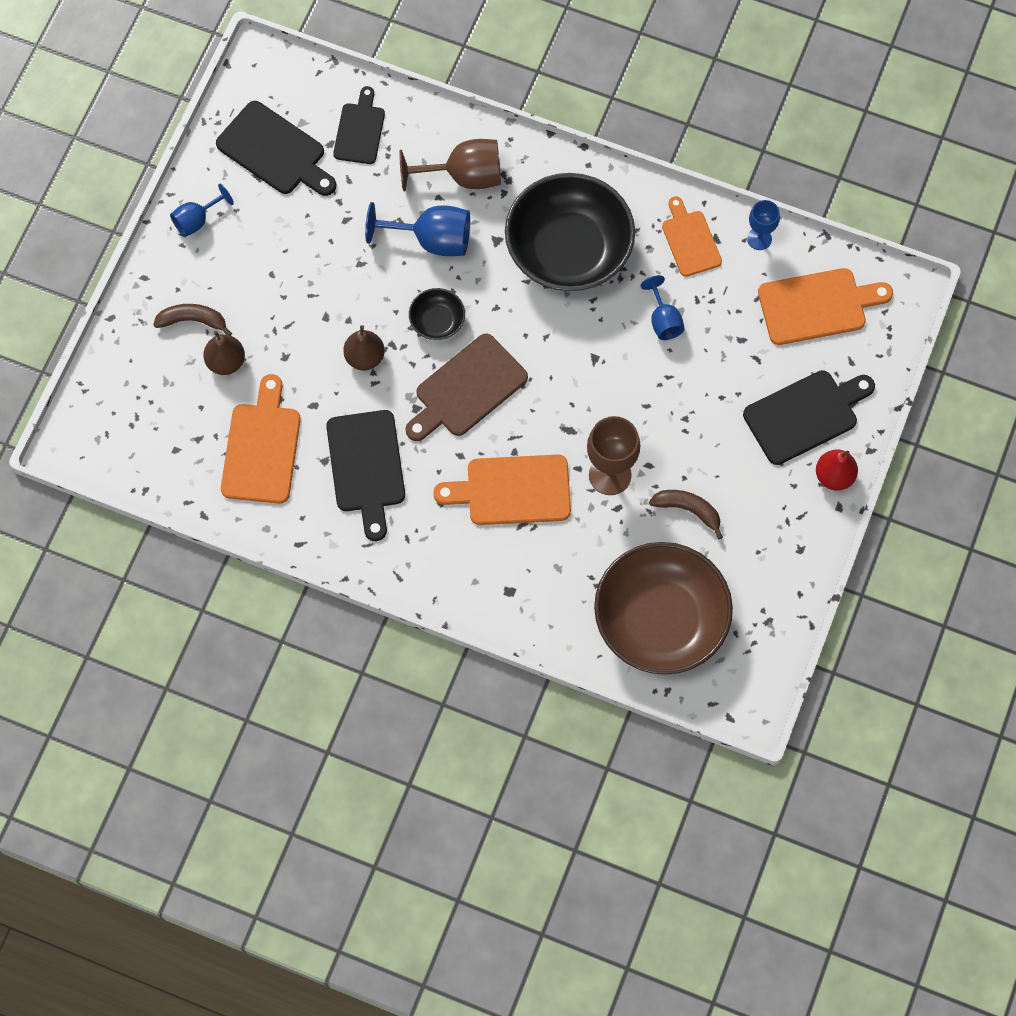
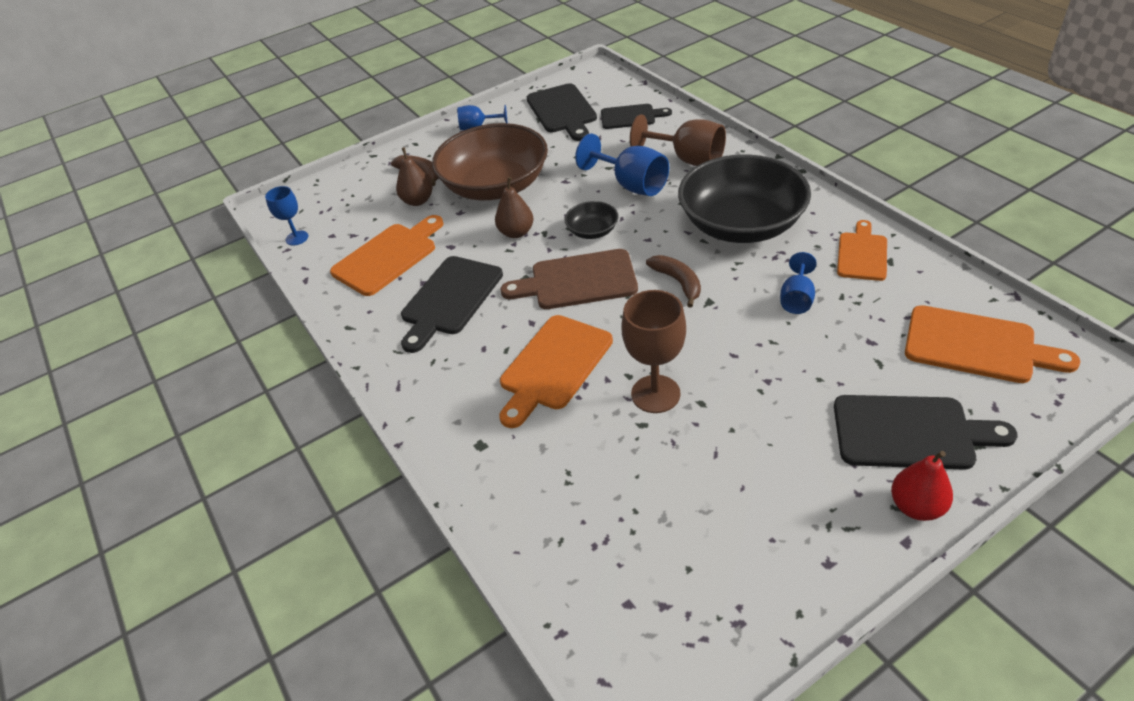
camera: 40 degrees right, 25 degrees down
black cutting board [333,86,385,164] -> black cutting board turned 45 degrees clockwise [601,104,672,129]
orange cutting board [433,454,571,525] -> orange cutting board turned 90 degrees counterclockwise [499,315,613,428]
brown bowl [594,542,733,675] -> brown bowl moved to [432,123,548,200]
brown banana [649,490,723,539] -> brown banana moved to [646,255,701,308]
blue goblet [747,200,780,250] -> blue goblet moved to [265,186,308,246]

